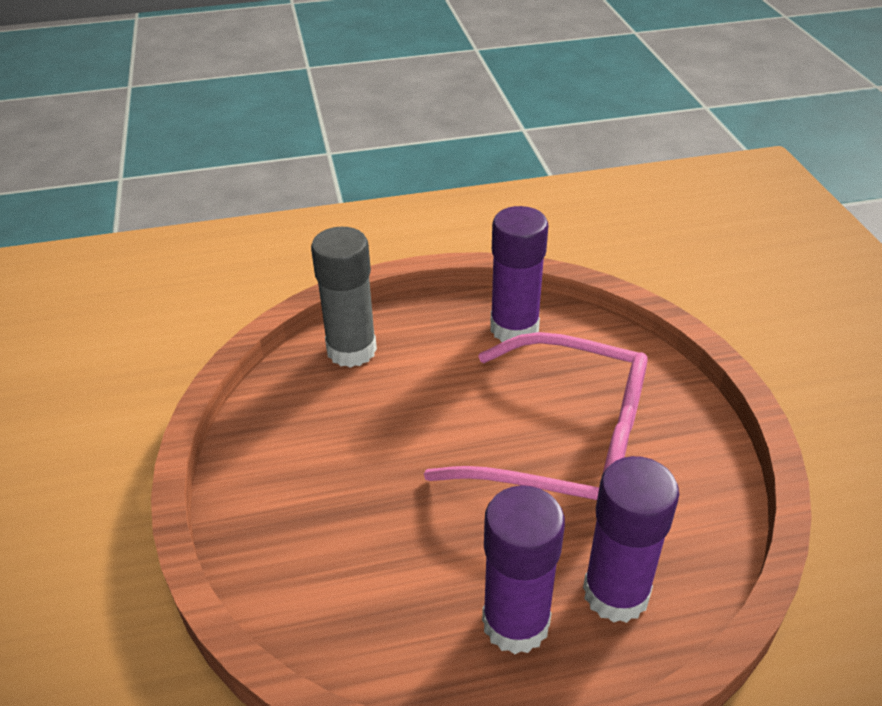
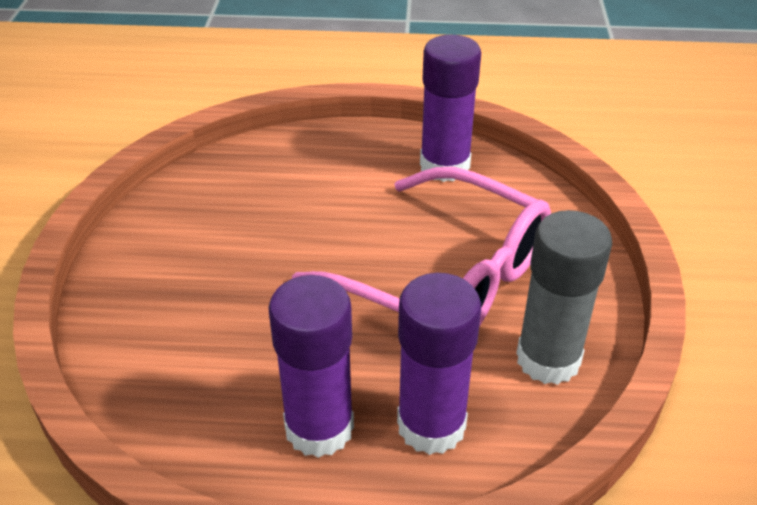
camera: 15 degrees right, 0 degrees up
grey glue stick [311,227,377,368] -> grey glue stick moved to [516,210,612,385]

